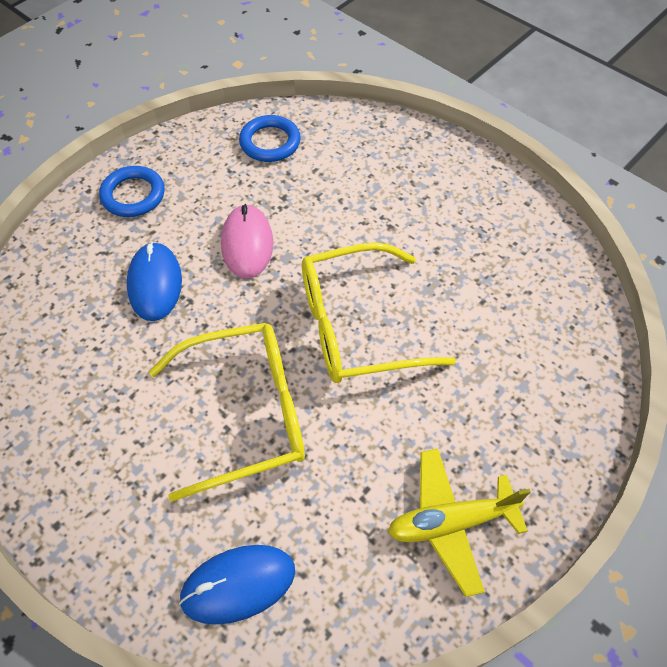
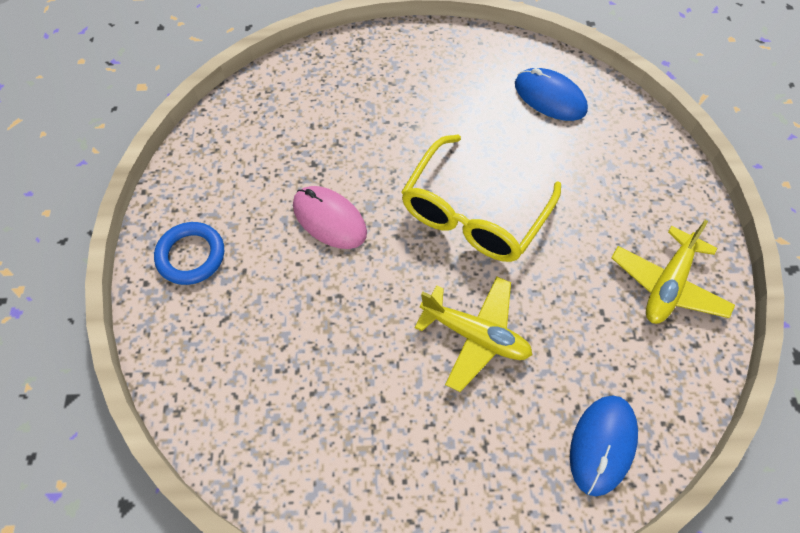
camera: 45 degrees left, 5 degrees up
blue mouse [127,242,182,321] -> blue mouse moved to [515,68,588,121]
yellow glasses [149,323,305,502] -> yellow plane [415,277,532,392]
blue ring [239,115,301,162] -> none

